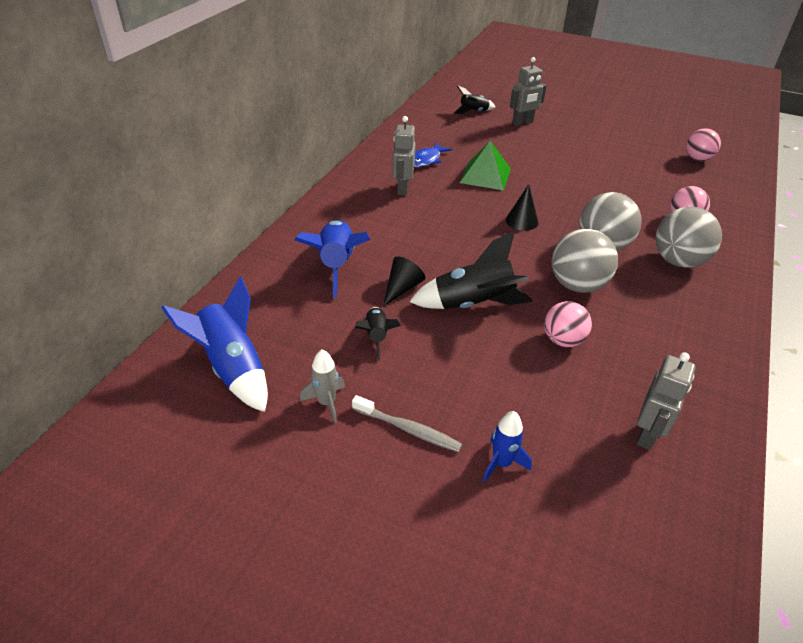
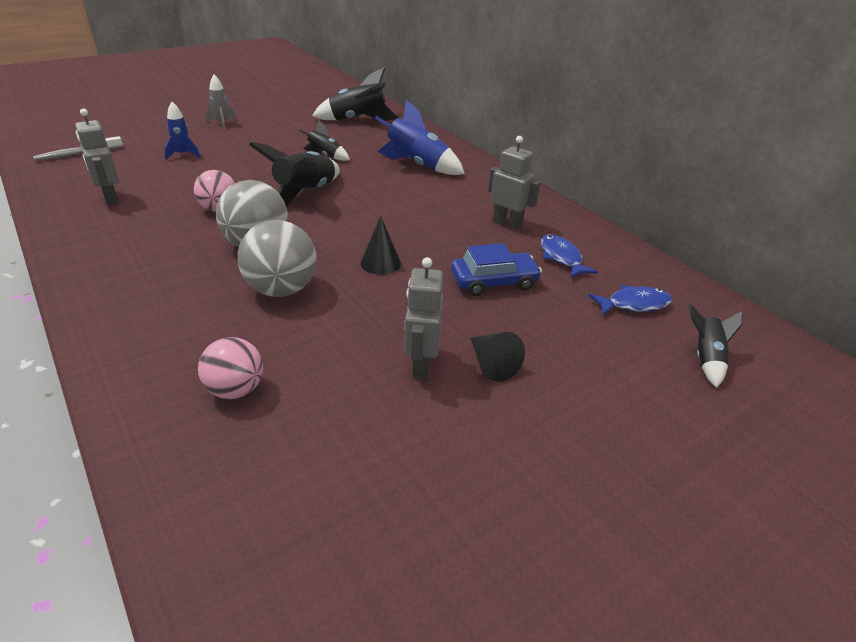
camera: 120 degrees right, 5 degrees down
blue rocket [162,276,268,412] -> black rocket [312,68,399,121]
grey rocket [300,350,345,423] -> grey rocket moved to [205,75,236,129]
grey toothbrush [352,395,462,452] -> grey toothbrush moved to [33,136,123,161]
black cone [383,256,425,307] -> black cone moved to [471,332,525,382]
green pyramid [460,141,511,191] -> blue car [451,243,542,296]
grey robot [510,57,547,126] -> grey robot moved to [404,257,443,379]
grey ball [655,206,722,268] -> none
pink ball [686,128,721,161] -> none
none -> blue fish [588,285,672,316]

